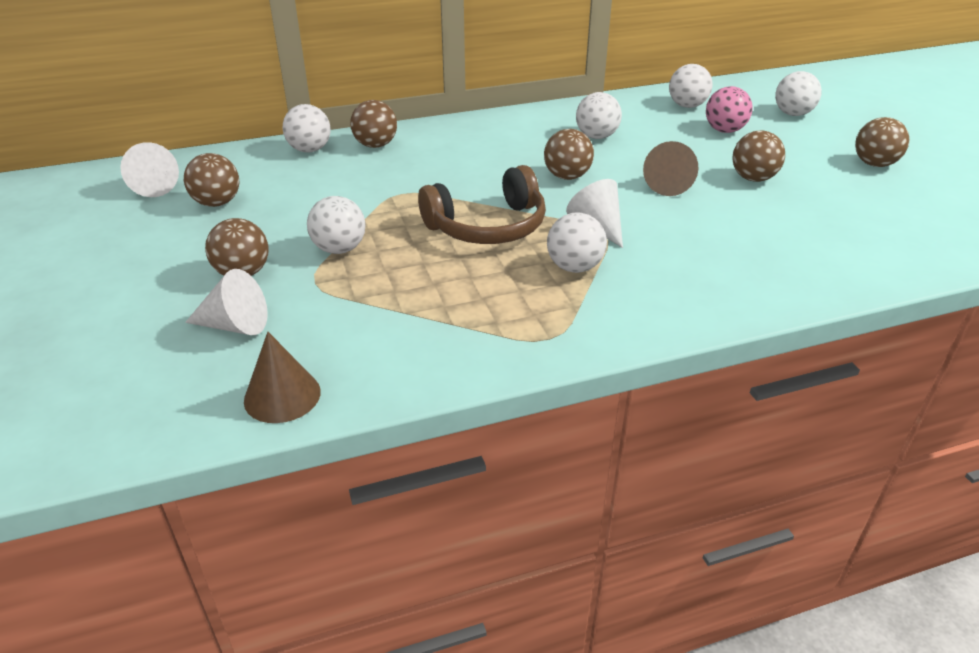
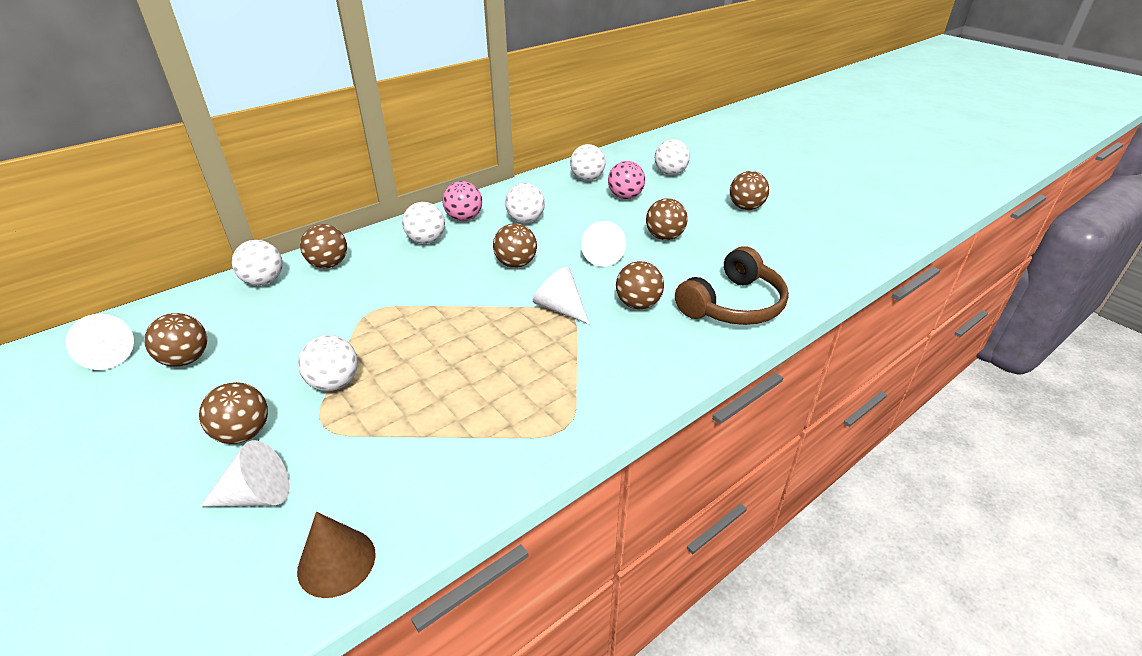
camera: 20 degrees left, 0 degrees up
brown headphones [418,165,546,244] -> brown headphones moved to [675,246,789,325]
white ball [547,213,607,273] -> white ball moved to [402,202,445,244]
brown cone [643,141,698,196] -> white cone [581,221,626,267]
none -> pink ball [442,181,482,221]
none -> brown ball [616,261,664,309]

